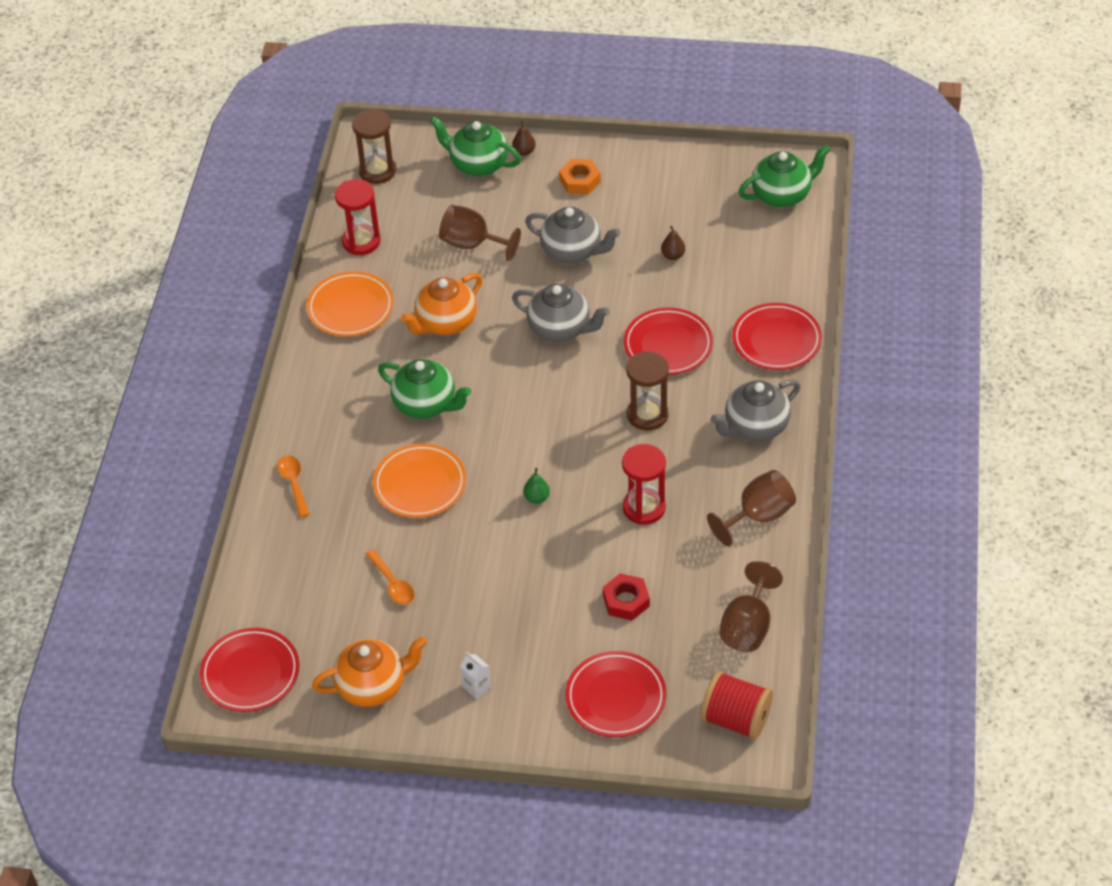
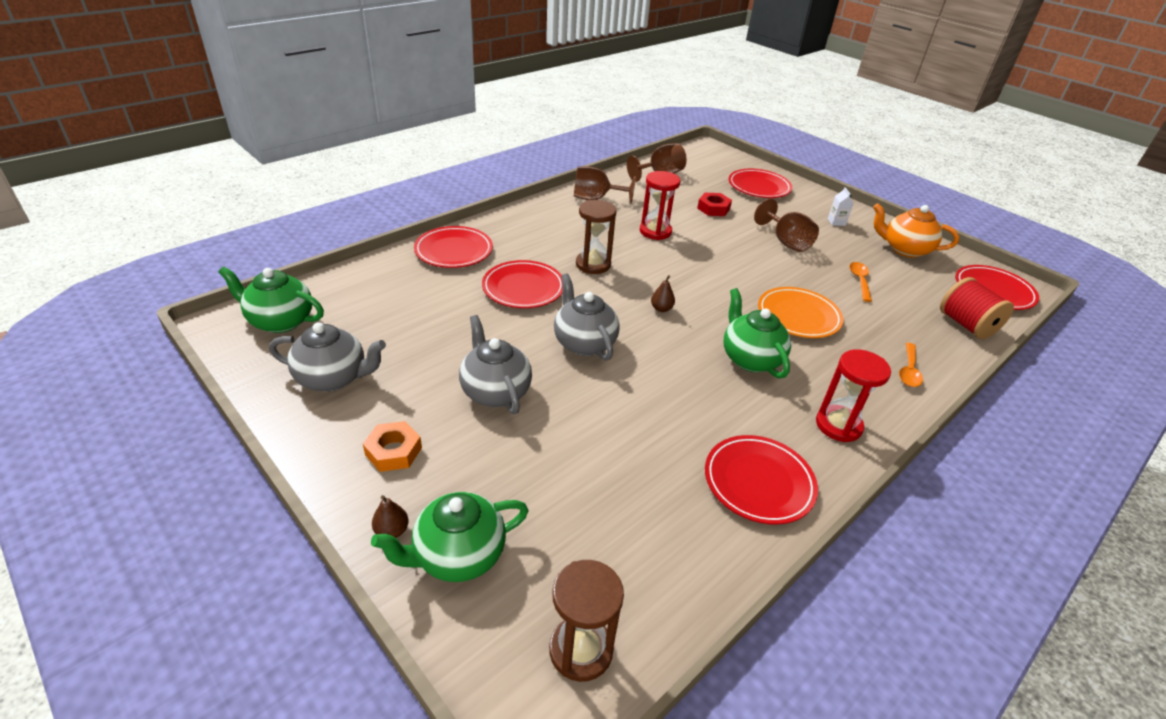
camera: 145 degrees left, 10 degrees down
orange plate [306,271,394,336] -> red plate [705,435,818,524]
red hourglass [335,179,380,255] -> red hourglass moved to [816,349,891,442]
orange teapot [401,273,483,335] -> none
green teapot [430,117,521,176] -> green teapot turned 90 degrees clockwise [371,492,529,582]
brown goblet [439,205,521,261] -> brown goblet moved to [754,199,819,252]
green pear [523,468,550,504] -> none
brown pear [661,226,685,260] -> brown pear moved to [651,275,675,312]
red spool [700,671,773,740] -> red spool moved to [940,277,1014,339]
grey teapot [711,379,800,441] -> grey teapot moved to [269,322,386,392]

